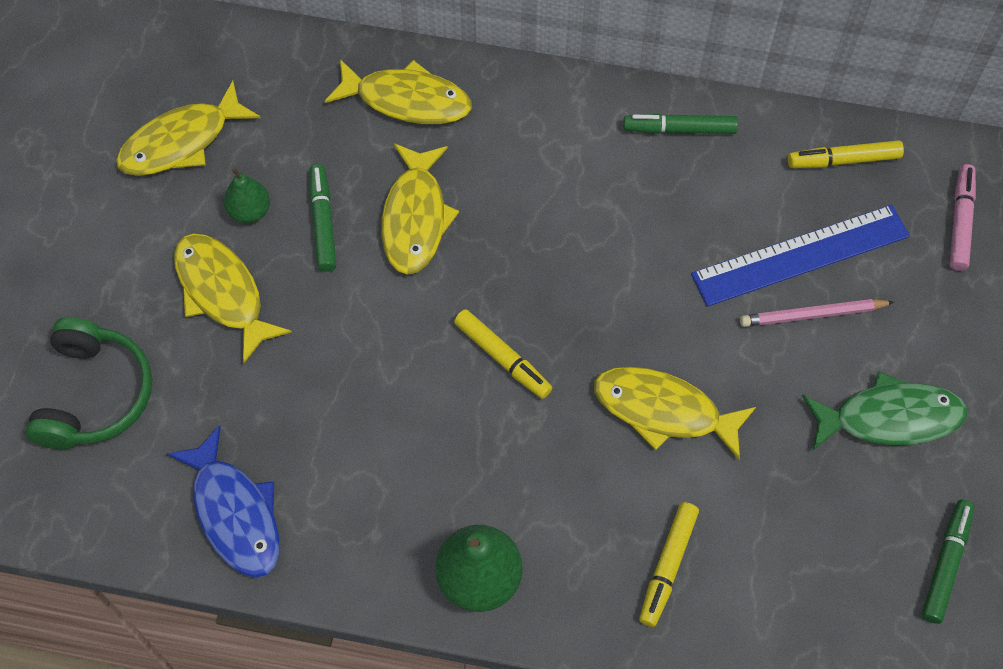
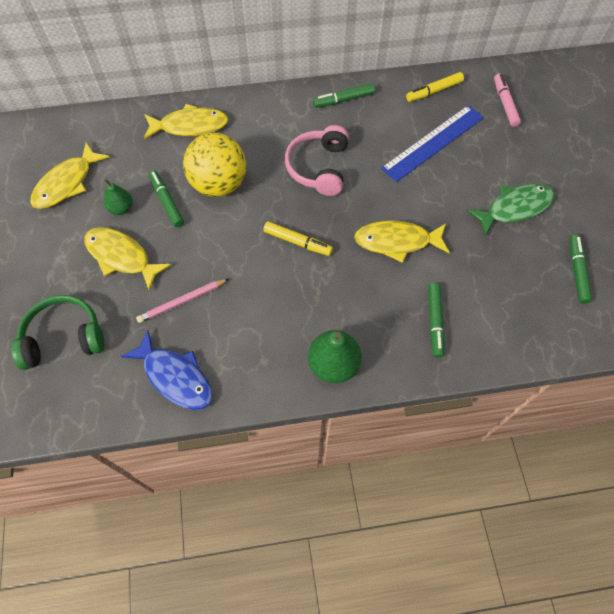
camera: 20 degrees left, 0 degrees up
green headphones [26,317,152,449] -> green headphones turned 90 degrees counterclockwise [11,295,104,370]
yellow fish [381,144,459,275] -> yellow ball [183,133,246,197]
yellow marker [639,502,699,627] -> green marker [428,283,444,358]
pink pencil [740,299,894,327] -> pink pencil moved to [136,279,228,323]
none -> pink headphones [285,125,349,196]

